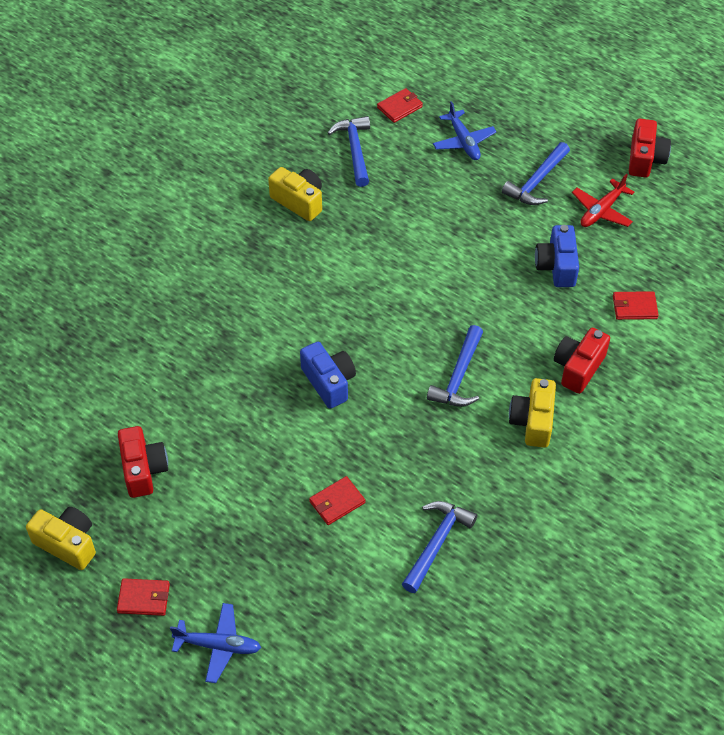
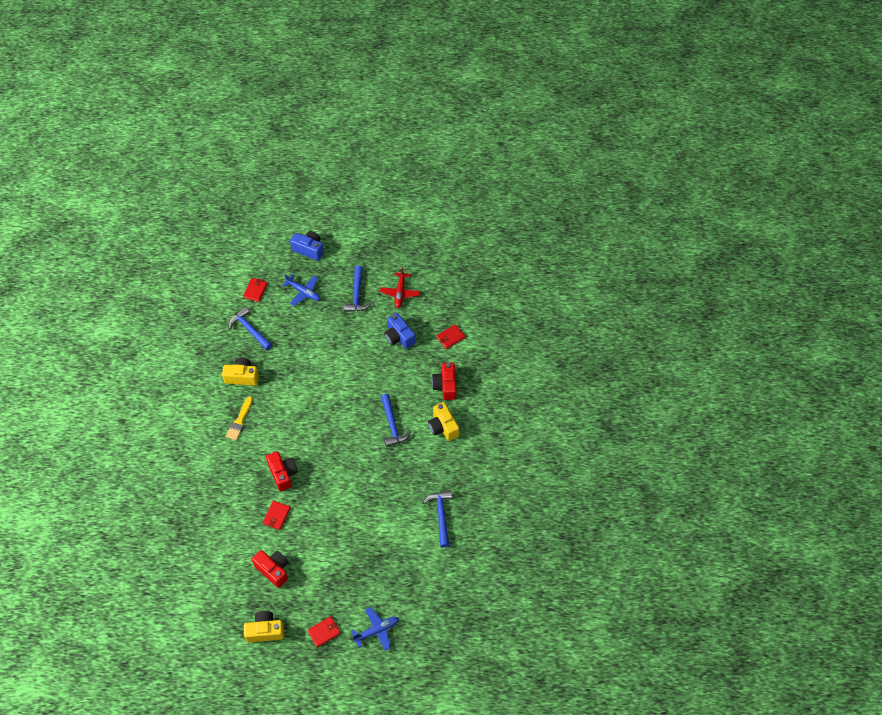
camera: 35 degrees left, 5 degrees up
blue camera [300,342,356,408] -> blue camera moved to [290,231,324,261]
red wallet [309,476,365,525] -> red wallet moved to [263,501,291,530]
red camera [629,119,671,178] -> red camera moved to [266,451,298,491]
none -> yellow brush [226,396,253,440]

